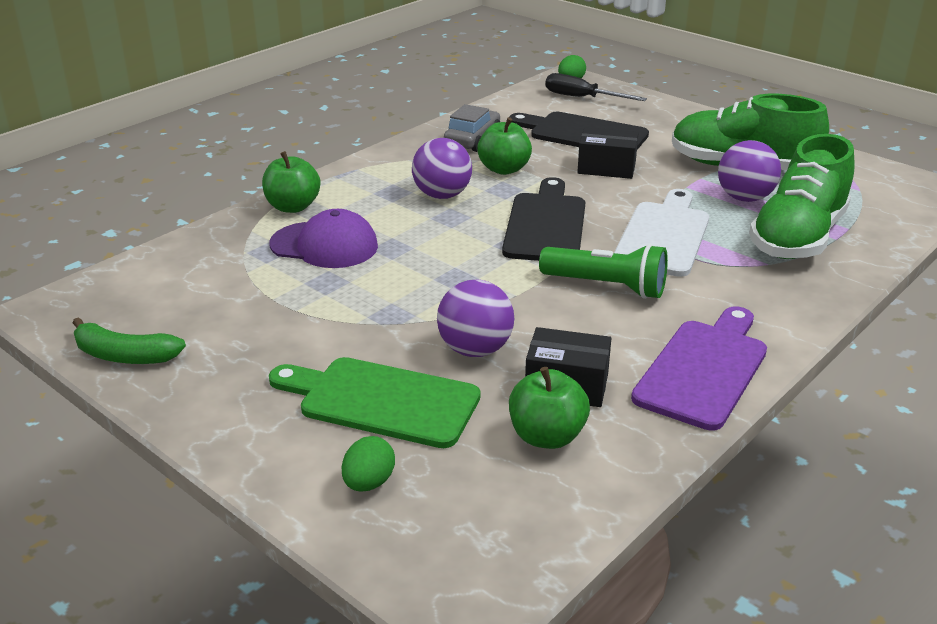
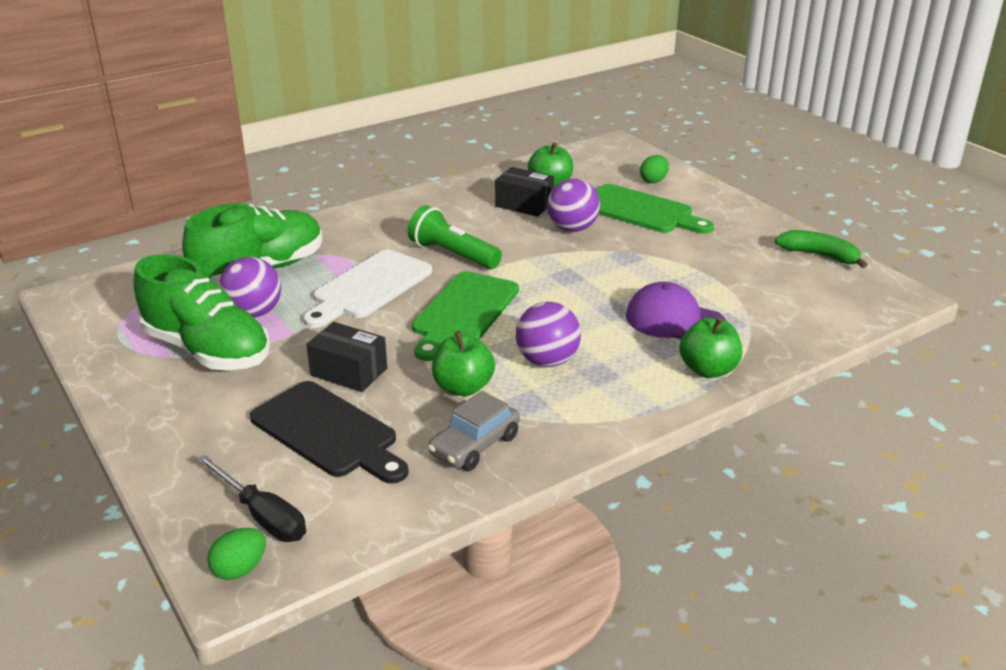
camera: 165 degrees left, 0 degrees up
black cutting board [502,177,585,261] -> green cutting board [412,271,519,361]
purple cutting board [631,306,767,431] -> none

